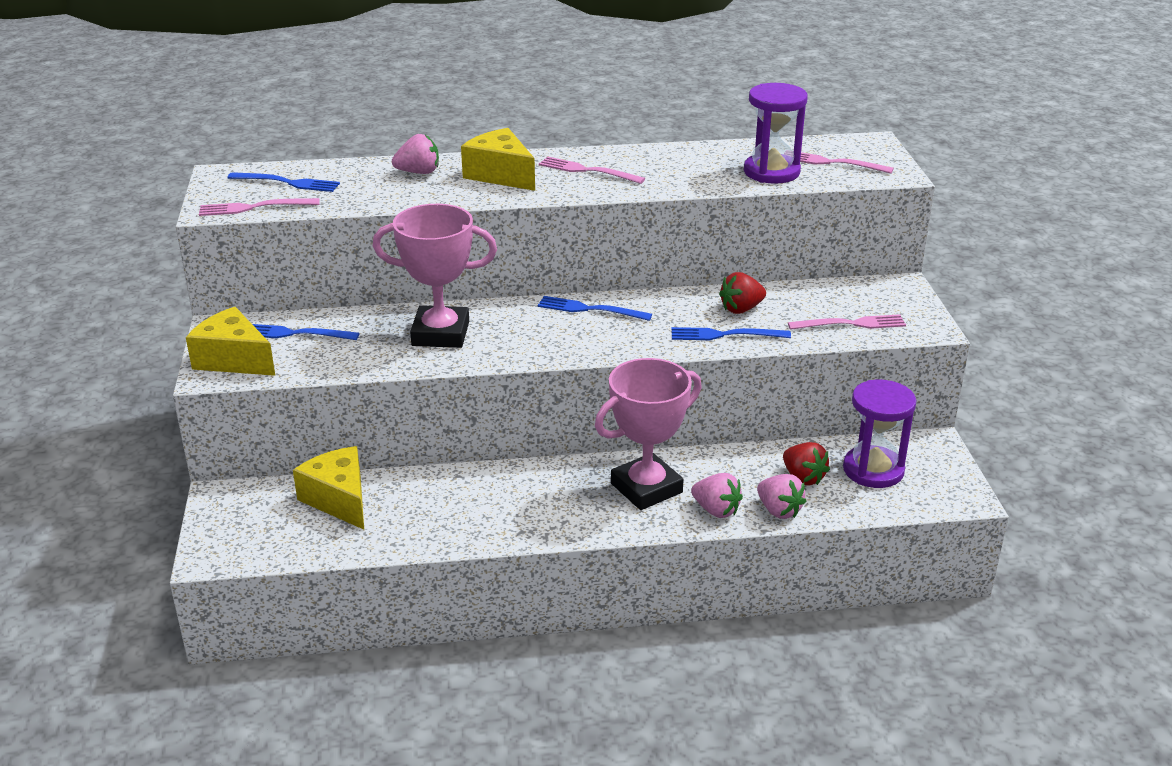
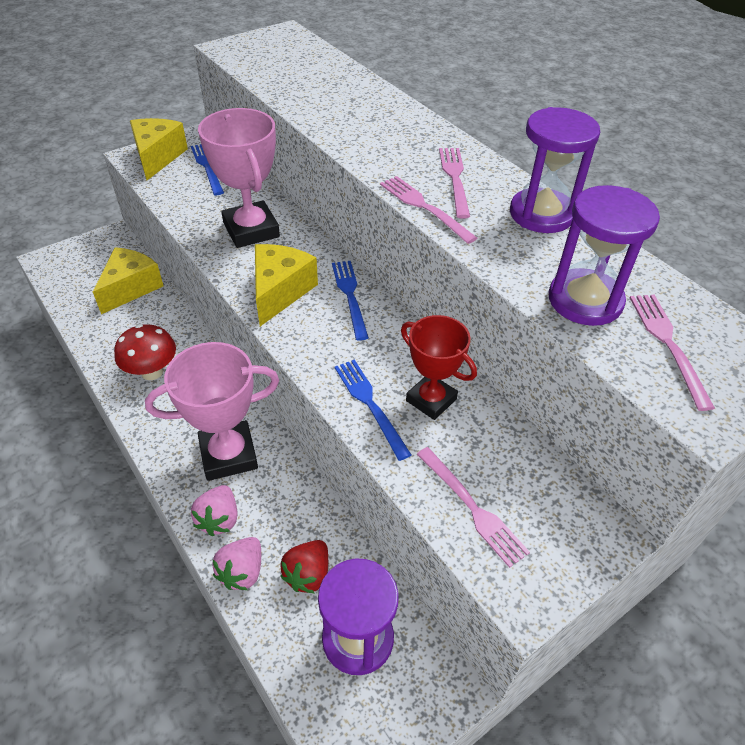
camera: 60 degrees right, 15 degrees up
pink fork [199,198,320,216] -> pink fork moved to [380,176,477,244]
blue fork [227,172,340,192] -> none
pink strawberry [392,134,439,174] -> none
yellow cheese [461,128,535,191] -> yellow cheese moved to [255,244,318,326]
pink trophy [595,358,702,510] -> pink trophy turned 45 degrees counterclockwise [145,342,279,481]
red strawberry [719,272,766,314] -> red trophy [401,315,477,420]
none -> red mushroom [114,324,176,380]
none -> purple hourglass [510,107,600,233]

